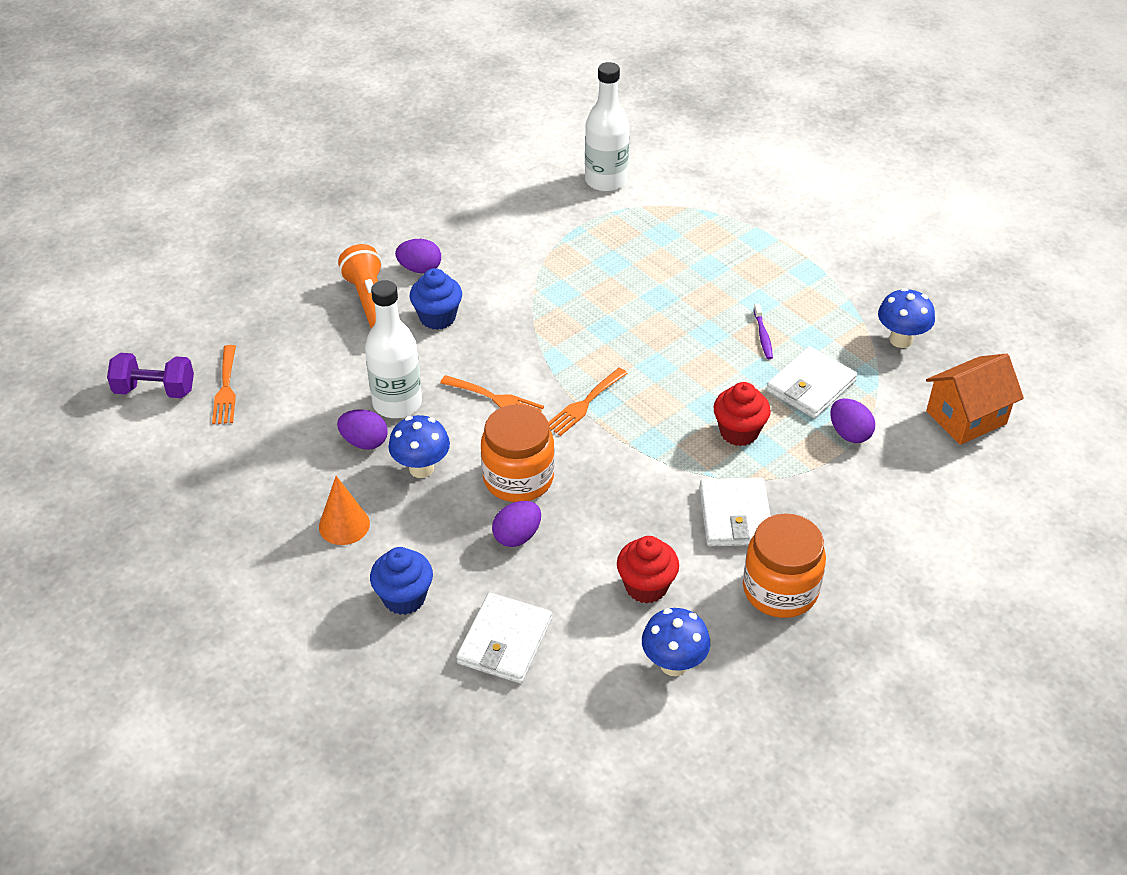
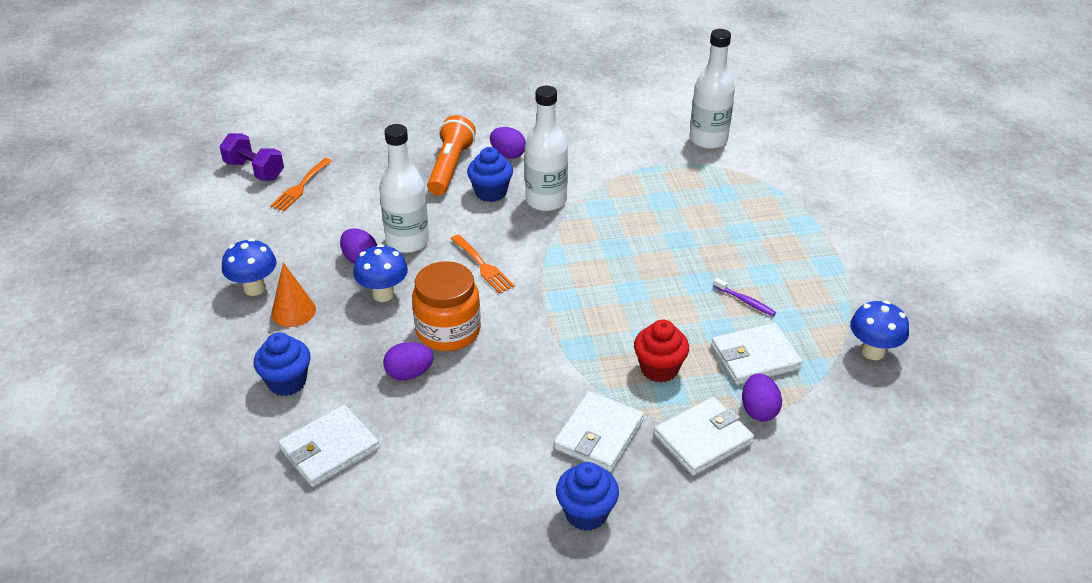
camera: 30 degrees right, 5 degrees down
orange fork [549,368,628,436] -> none
red cupcake [617,536,679,603] -> none
blue mushroom [642,608,710,676] -> blue mushroom moved to [222,238,277,296]
orange jar [743,513,826,618] -> blue cupcake [556,462,619,531]
purple toothbrush [754,304,773,359] -> purple toothbrush turned 75 degrees counterclockwise [713,278,776,316]
orange house [926,353,1024,445] -> none
none -> white bottle [525,86,568,211]
none -> white wallet [654,397,754,476]

